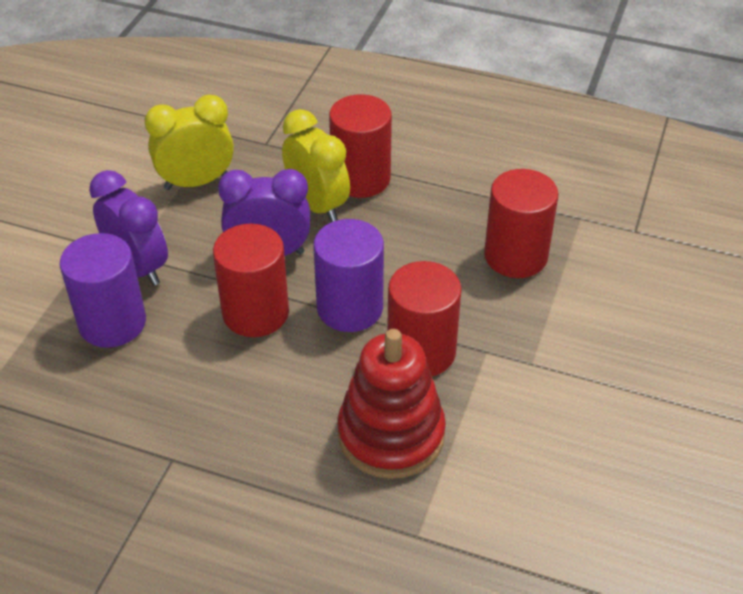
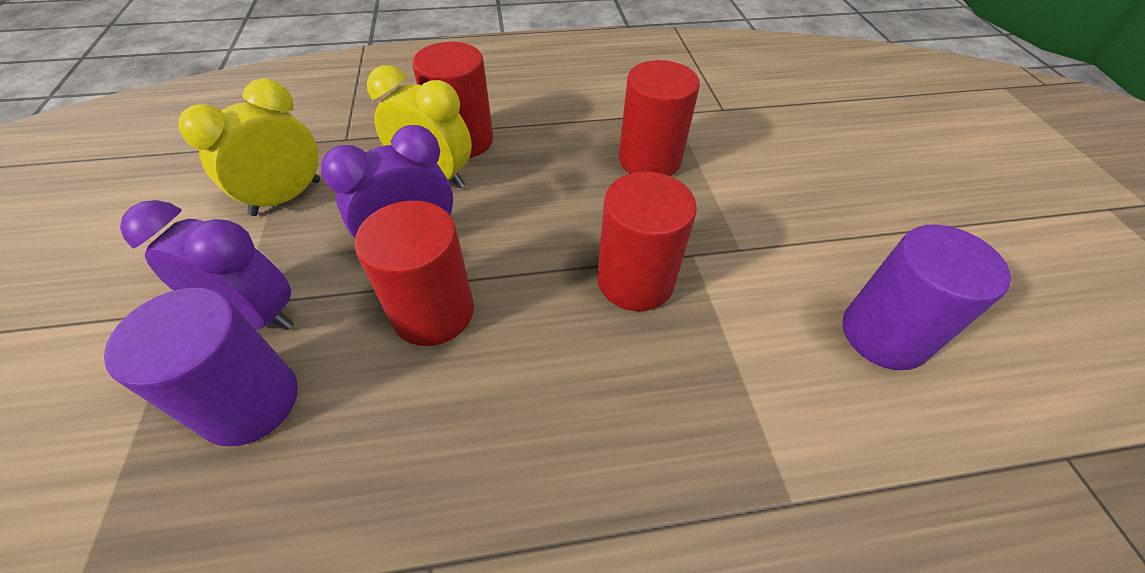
camera: 30 degrees left, 5 degrees up
purple cylinder [313,219,384,332] -> purple cylinder moved to [842,225,1011,370]
red stacking toy [337,329,446,479] -> none

